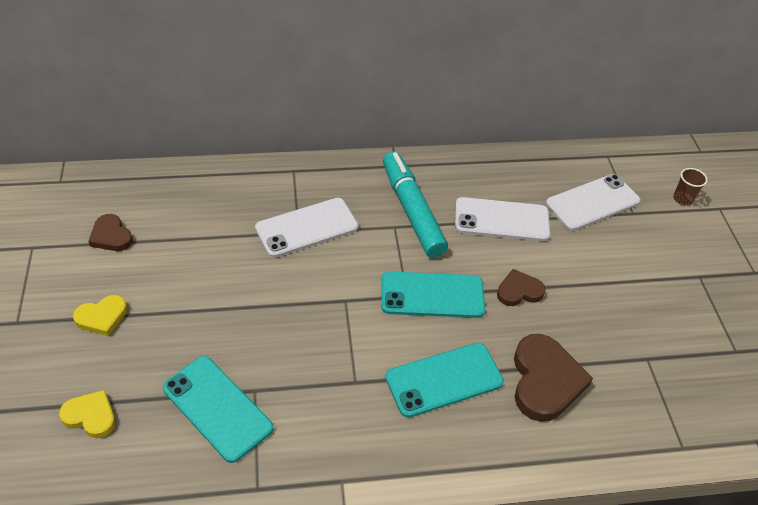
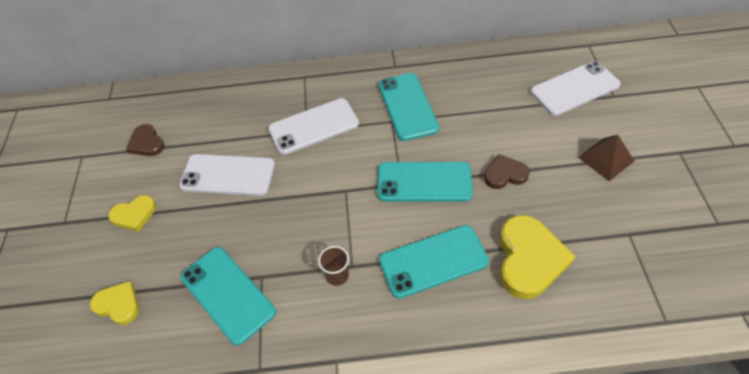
camera: 10 degrees right, 5 degrees up
turquoise marker [383,152,448,258] -> turquoise phone [378,73,439,141]
white phone [455,197,550,241] -> white phone moved to [179,154,275,196]
brown heart [514,334,593,422] -> yellow heart [499,215,575,299]
brown cup [673,168,708,206] -> brown cup moved to [318,246,349,286]
none -> brown pyramid [578,134,634,181]

